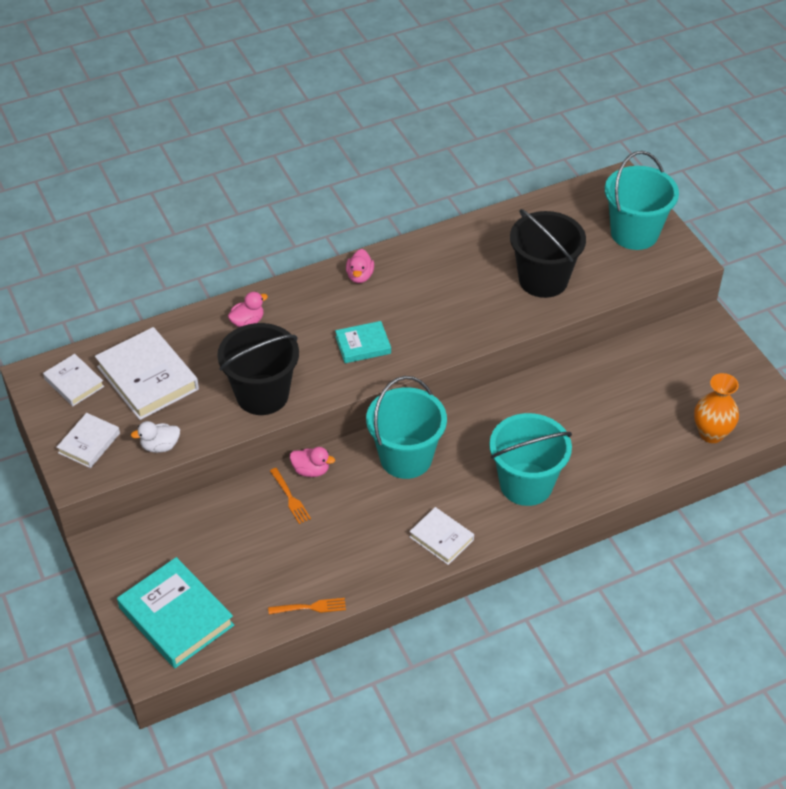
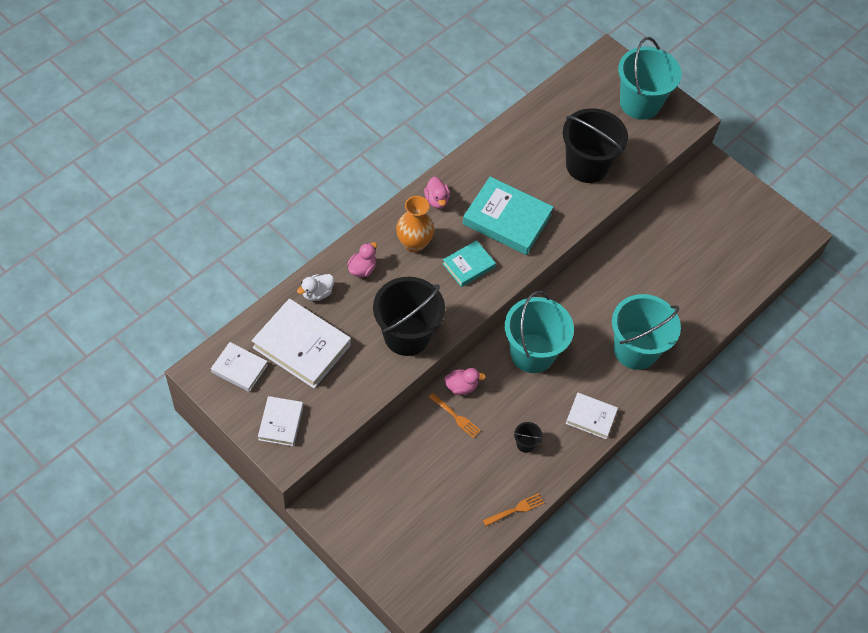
camera: 25 degrees left, 10 degrees up
turquoise book [117,557,234,668] -> turquoise book moved to [463,177,554,255]
white duck [131,421,180,453] -> white duck moved to [297,274,334,301]
orange vase [694,373,739,443] -> orange vase moved to [396,196,434,253]
none -> black bucket [514,422,543,453]

